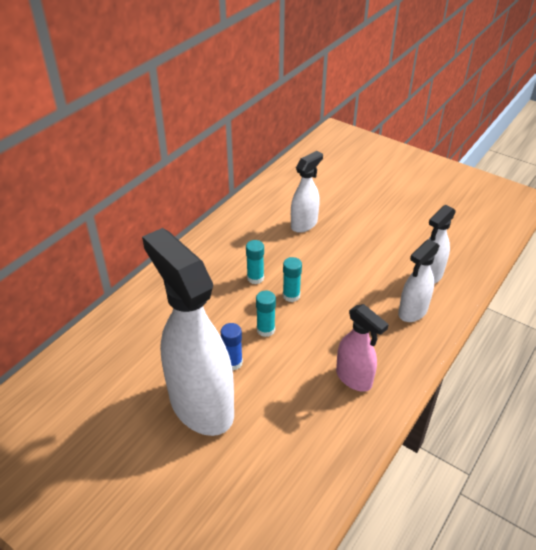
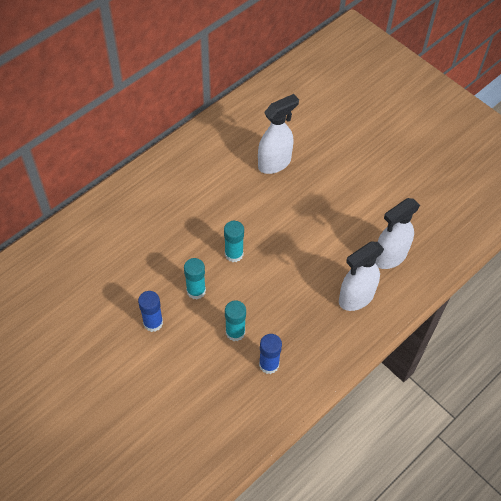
camera: 10 degrees right, 15 degrees up
white spray bottle [142,228,234,436] -> none
turquoise glue stick [246,240,264,284] -> turquoise glue stick moved to [225,301,246,341]
pink spray bottle [336,304,389,392] -> blue glue stick [259,334,282,374]

